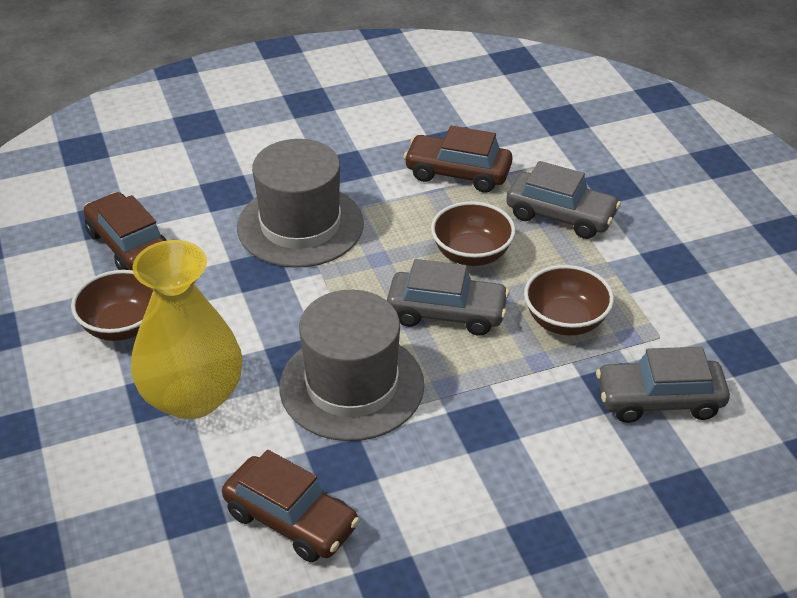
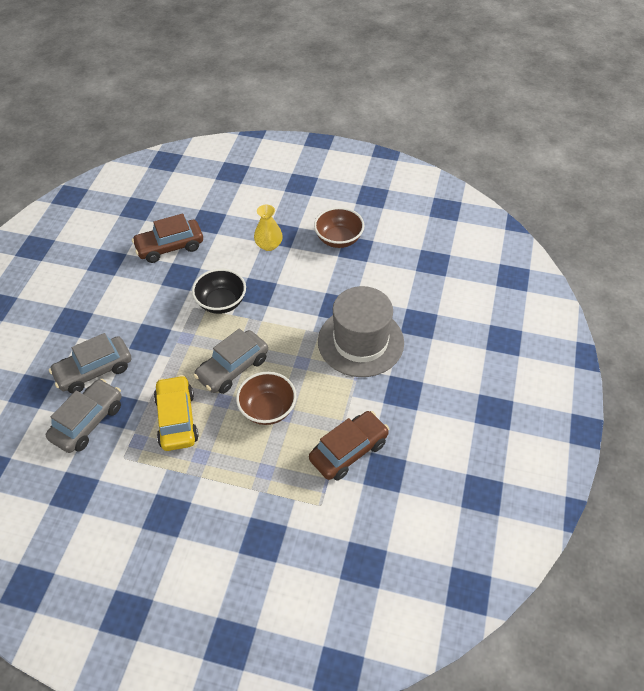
camera: 125 degrees right, 10 degrees up
brown car [84,192,167,270] -> none
yellow vase [131,240,243,419] -> yellow vase [254,205,283,251], size x0.49
grey hat [279,290,424,441] -> black bowl [192,269,246,314]
grey car [506,161,621,239] -> grey car moved to [49,333,131,394]
brown bowl [524,265,614,336] -> yellow car [154,375,199,451]

